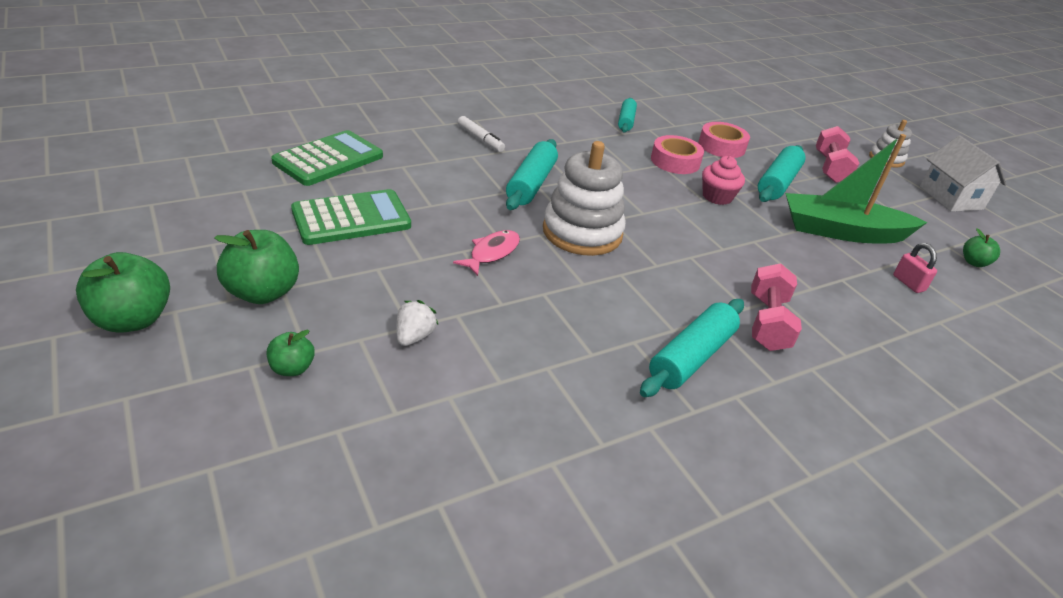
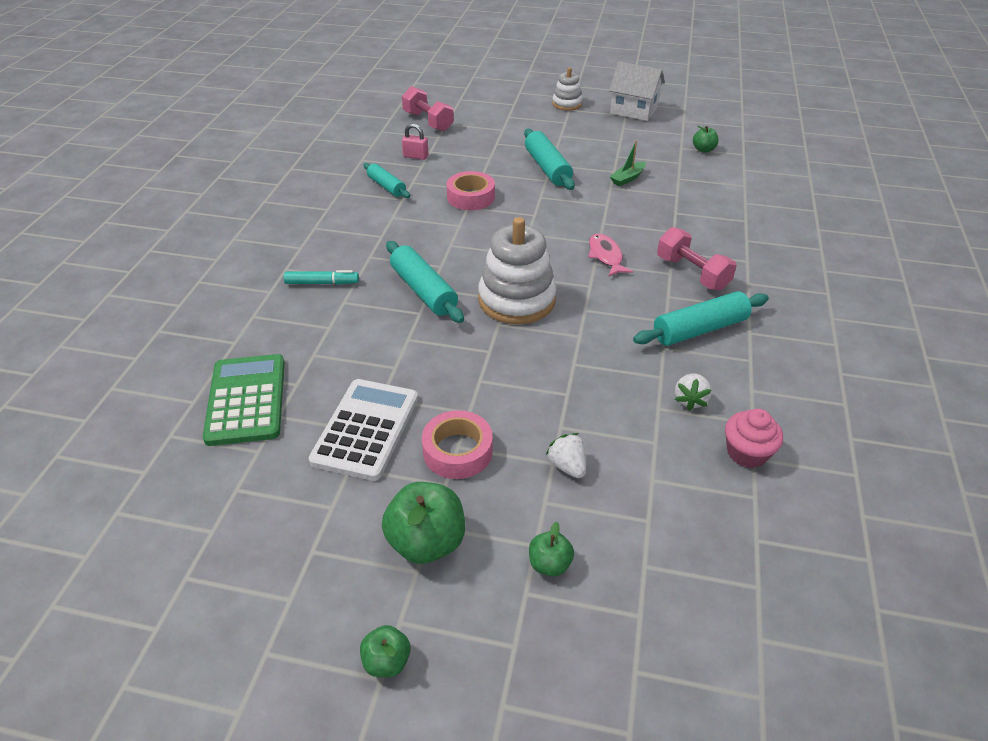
camera: 45 degrees left, 5 degrees up
green apple [76,252,170,333] -> green apple [360,625,411,677], size x0.54
green calculator [291,189,411,245] -> white calculator [309,379,418,481]
pink fish [453,230,520,276] -> pink fish moved to [588,234,633,277]
white marker [457,116,505,152] -> turquoise marker [283,270,359,285]
turquoise rolling pin [640,299,744,397] -> turquoise rolling pin turned 75 degrees clockwise [633,291,769,346]
pink tape [699,122,750,158] -> pink tape moved to [422,410,493,479]
pink cupcake [702,156,745,205] -> pink cupcake moved to [725,409,783,468]
green boat [786,134,928,243] -> green boat [610,141,646,186], size x0.43
pink dumbbell [816,126,860,183] -> pink dumbbell moved to [402,86,454,131]
pink padlock [893,243,937,293] -> pink padlock moved to [402,124,429,160]
none -> white strawberry [674,373,712,411]

